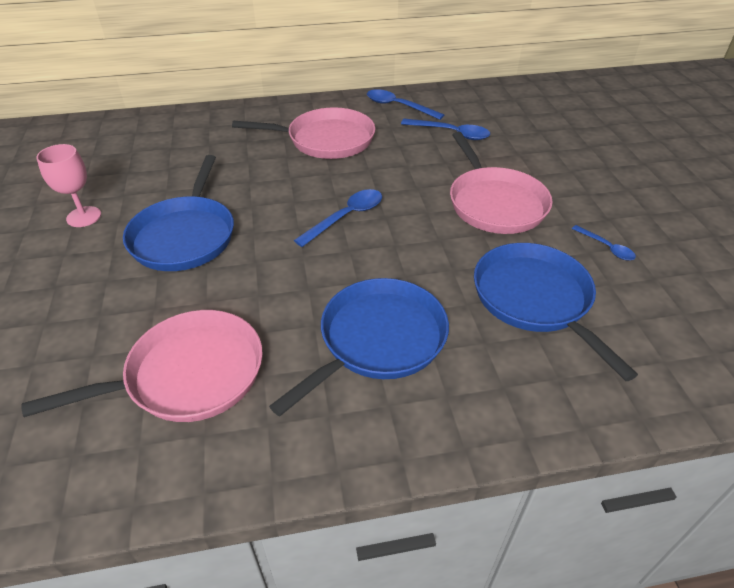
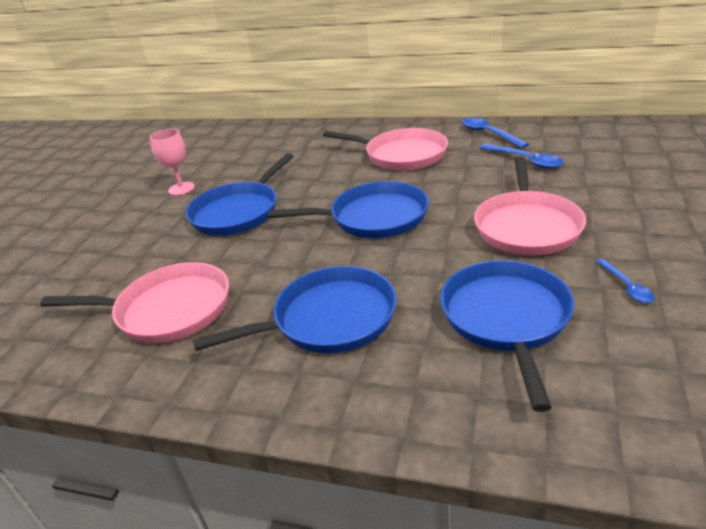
camera: 30 degrees right, 10 degrees down
blue spoon [294,189,382,247] -> blue pan [268,181,429,238]

